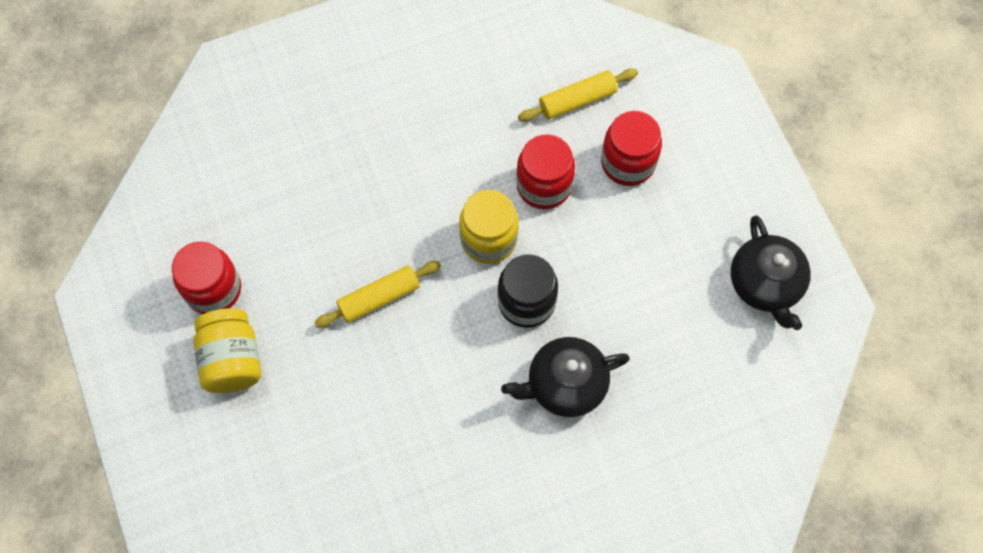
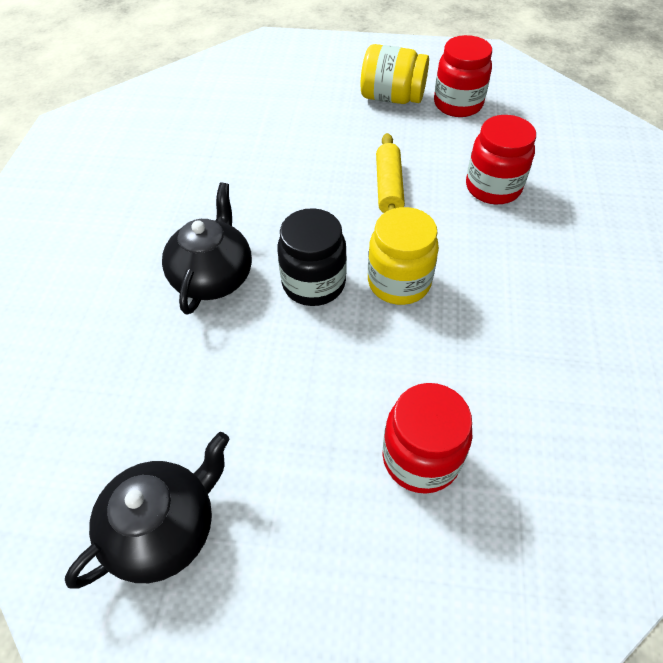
camera: 120 degrees right, 15 degrees down
red jar [516,134,575,209] -> red jar moved to [466,115,536,204]
yellow rolling pin [518,68,638,122] -> none
black teapot [731,215,811,330] -> black teapot turned 120 degrees clockwise [65,432,229,589]

